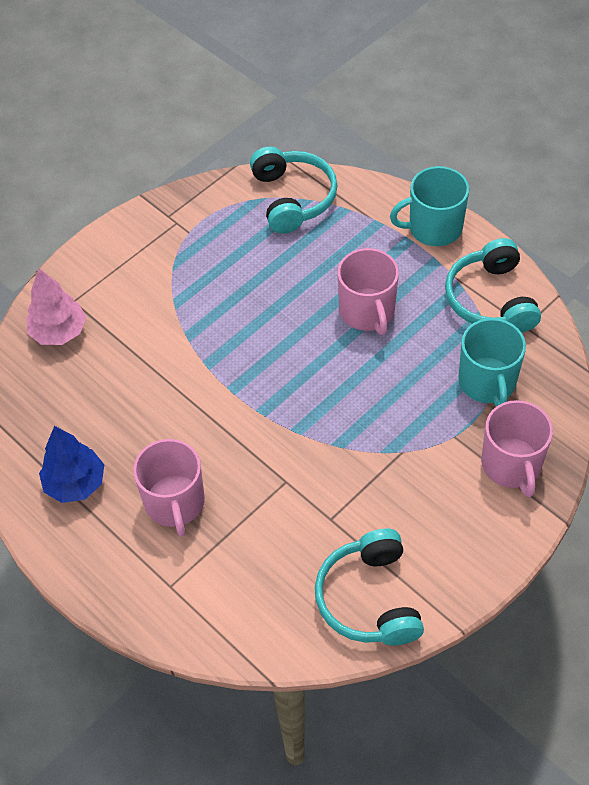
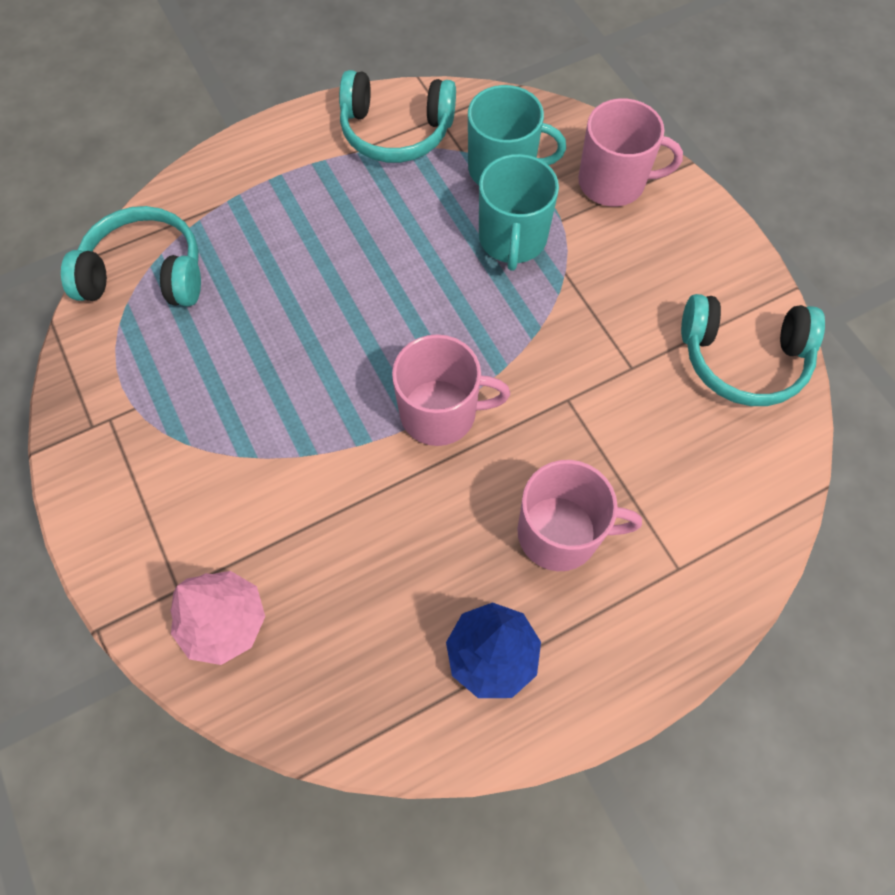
camera: 75 degrees left, 10 degrees up
pink mug [338,248,399,335] -> pink mug moved to [392,334,510,446]
turquoise mug [390,166,469,246] -> turquoise mug moved to [479,154,559,271]

